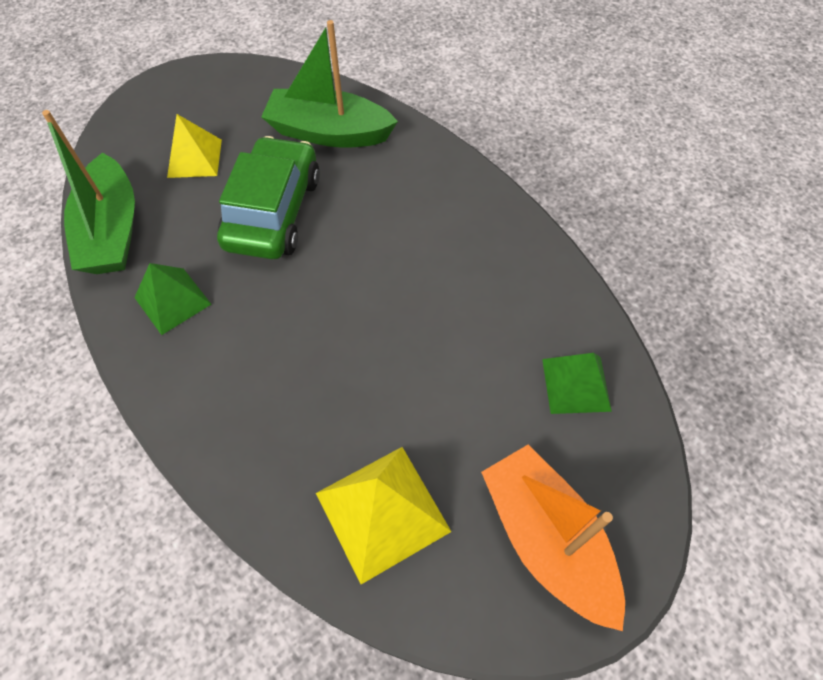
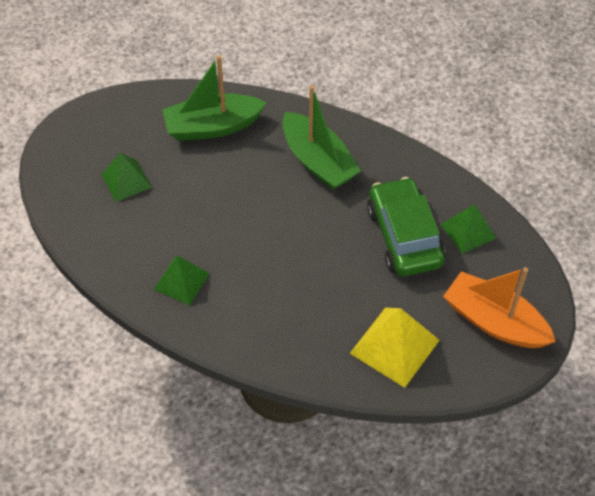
camera: 25 degrees left, 5 degrees down
green boat [42,110,135,274] -> green boat moved to [283,85,361,190]
yellow pyramid [167,114,222,178] -> green pyramid [101,153,152,202]
green car [217,136,320,259] -> green car moved to [367,177,445,276]

